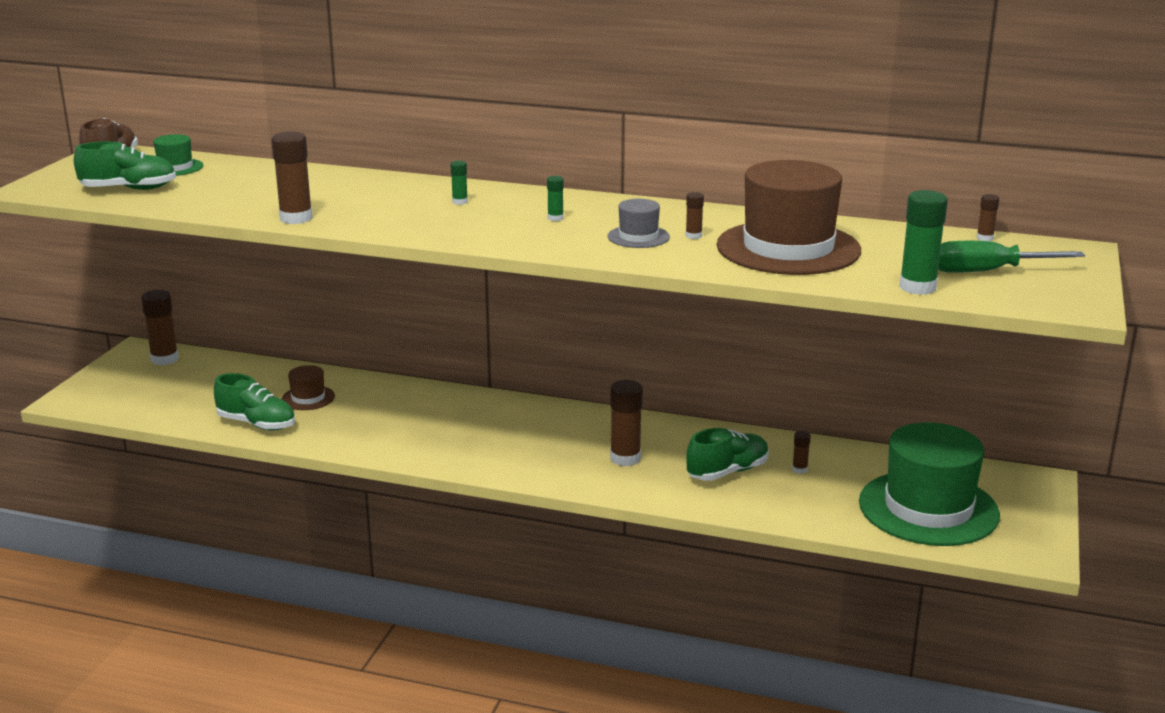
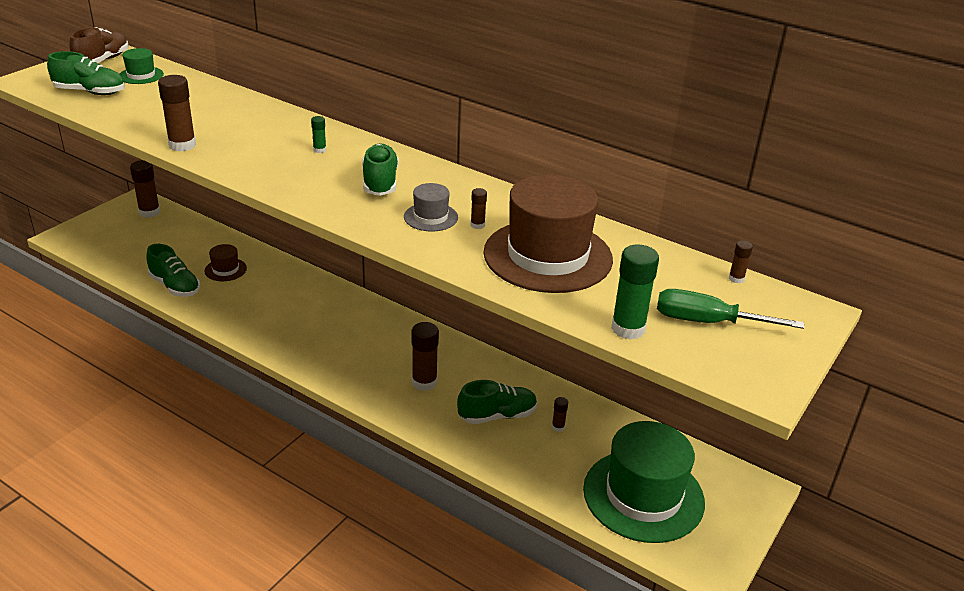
camera: 15 degrees right, 10 degrees up
green glue stick [547,176,564,221] -> green shoe [362,143,399,196]

